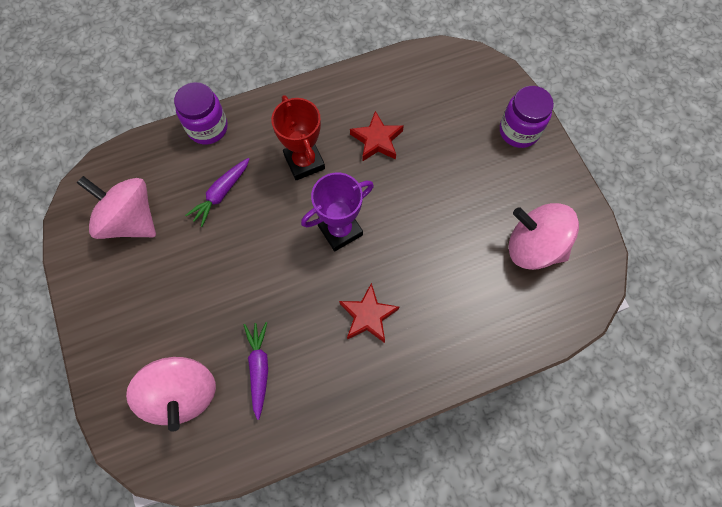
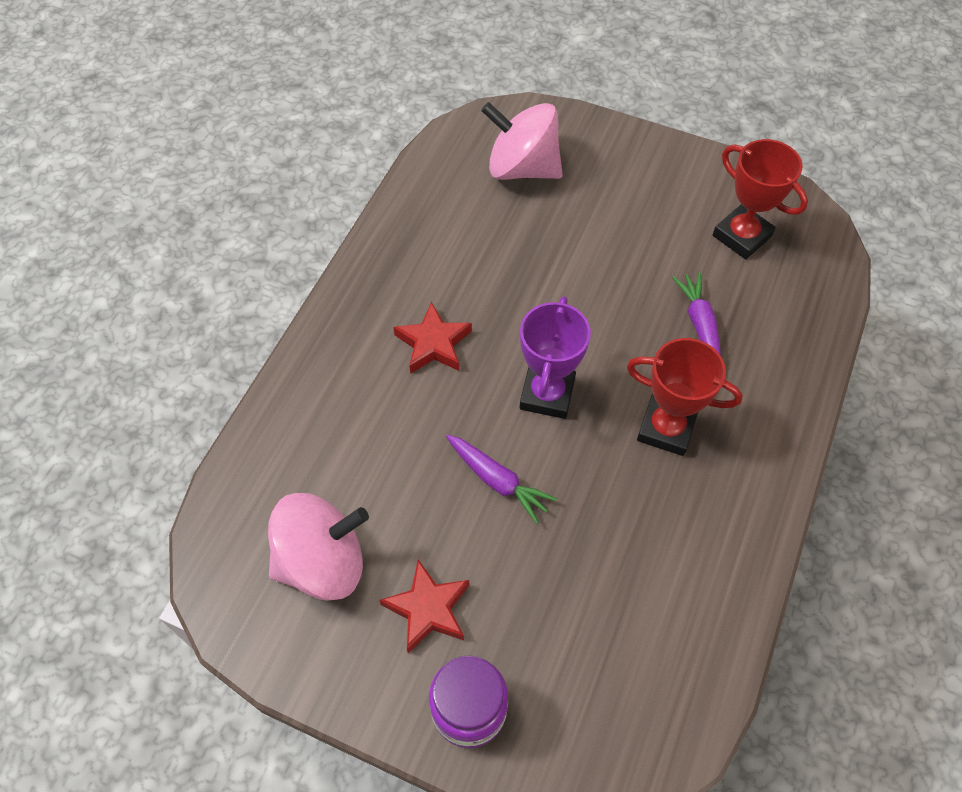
camera: 135 degrees right, 10 degrees down
pink spinning top [77,176,156,239] -> red trophy [713,139,808,259]
purple jar [174,82,228,144] -> none
purple carrot [244,322,268,420] -> purple carrot moved to [446,434,557,524]
red star [350,111,404,162] -> red star moved to [380,559,469,653]

